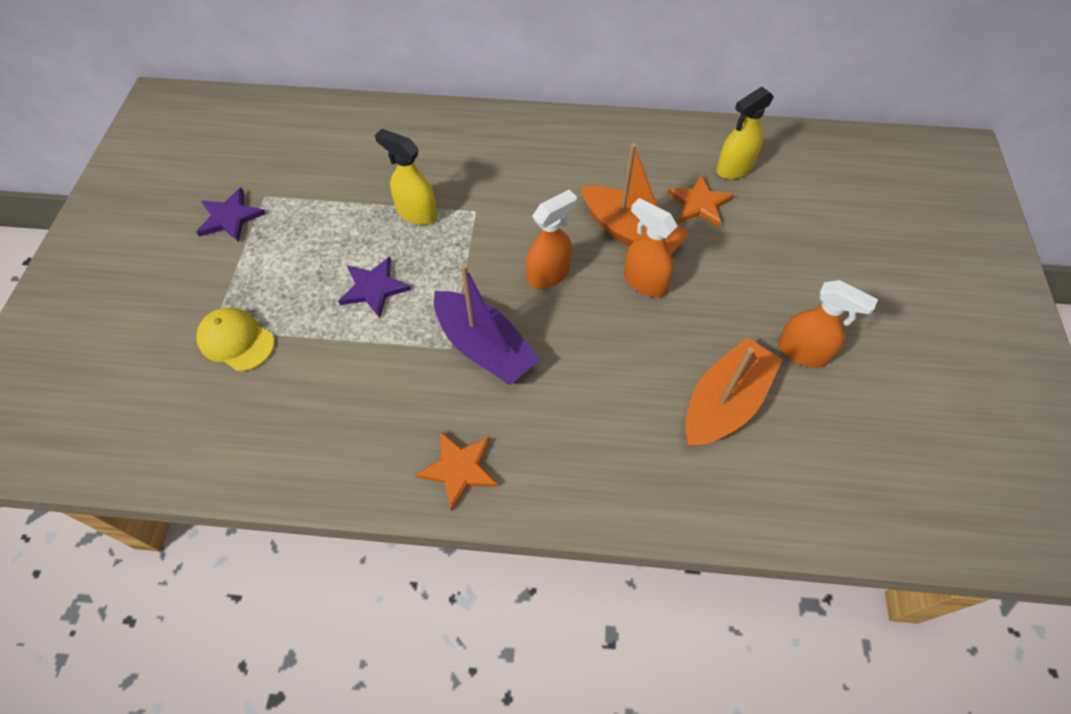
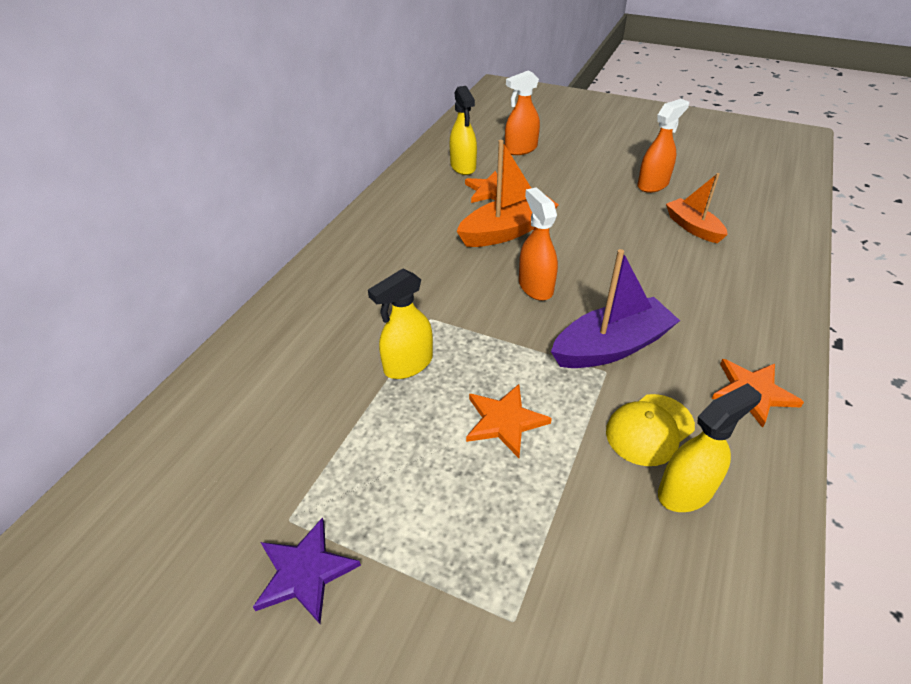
camera: 70 degrees left, 15 degrees down
yellow cap [196,307,275,371] -> yellow cap moved to [606,394,695,466]
purple star [338,256,411,318] -> orange star [466,384,552,458]
orange spray bottle [624,198,677,297] -> orange spray bottle moved to [505,70,540,155]
orange boat [685,337,782,447] -> orange boat [666,173,728,243], size x0.64
none -> yellow spray bottle [658,383,762,512]

